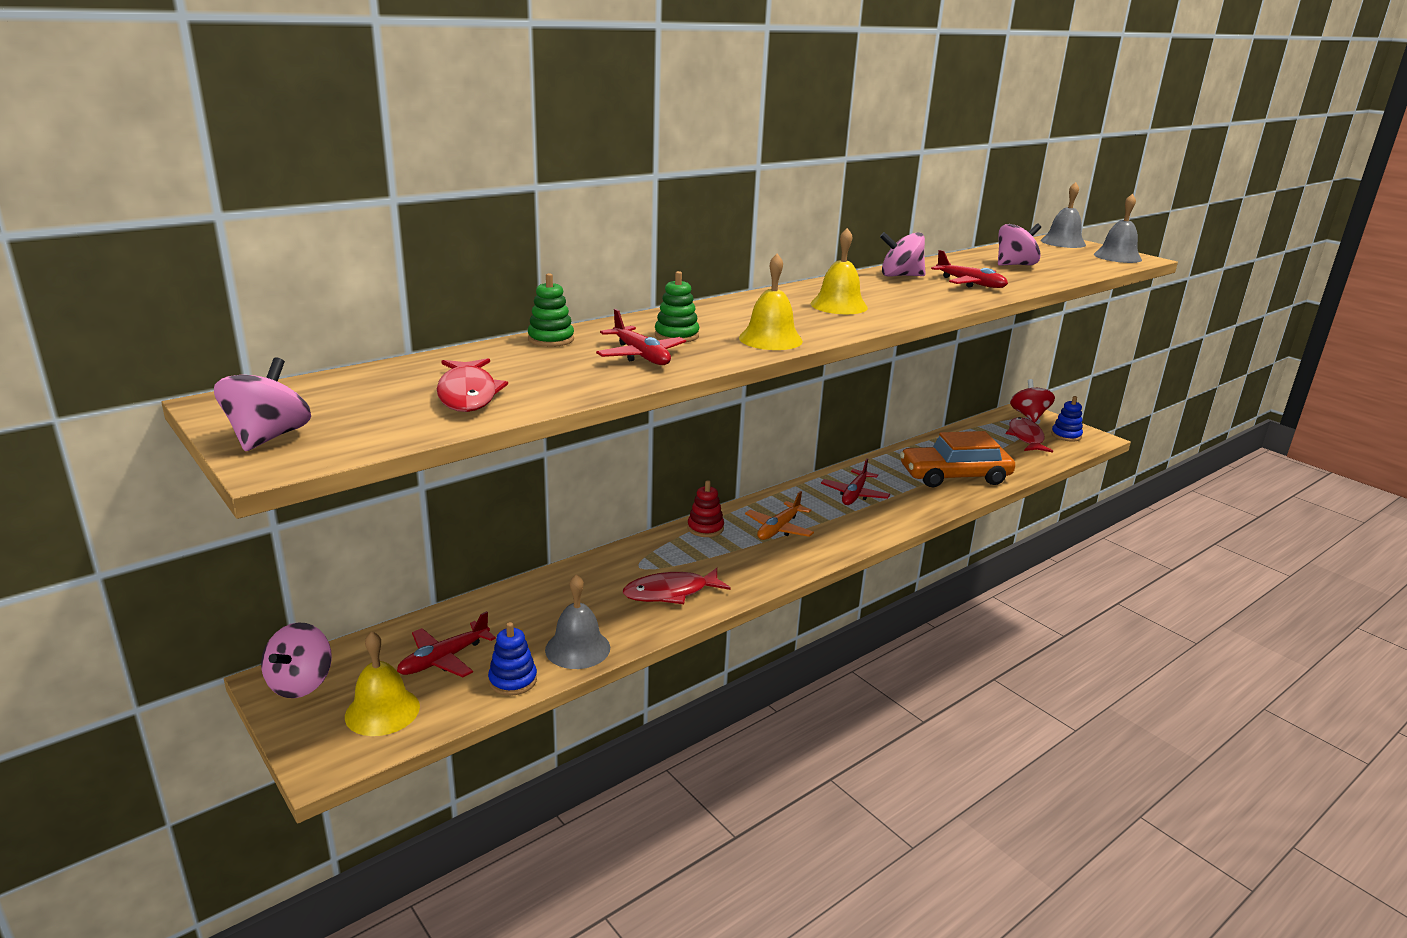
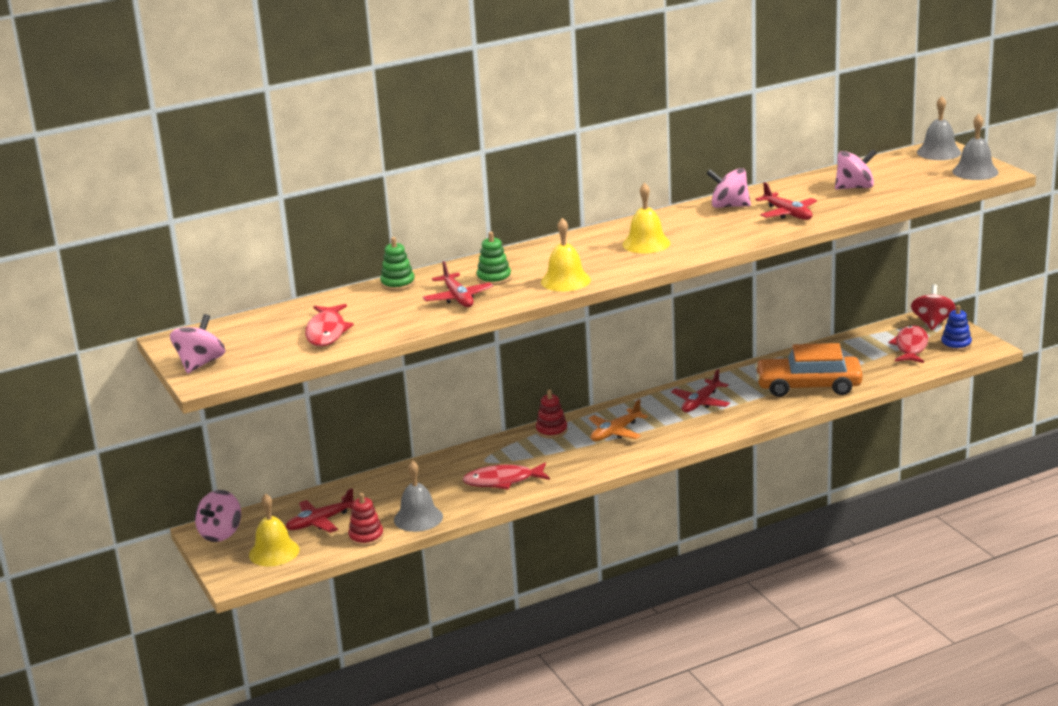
camera: 15 degrees right, 0 degrees up
blue stacking toy [488,622,537,696] -> red stacking toy [348,493,384,546]

